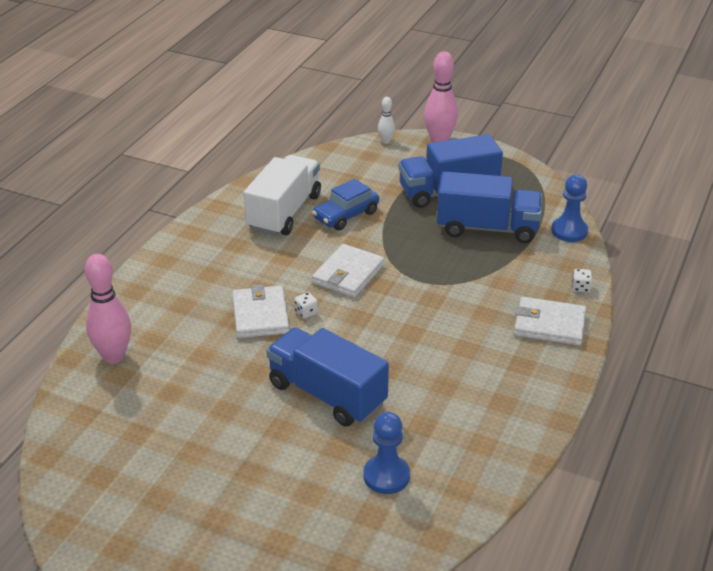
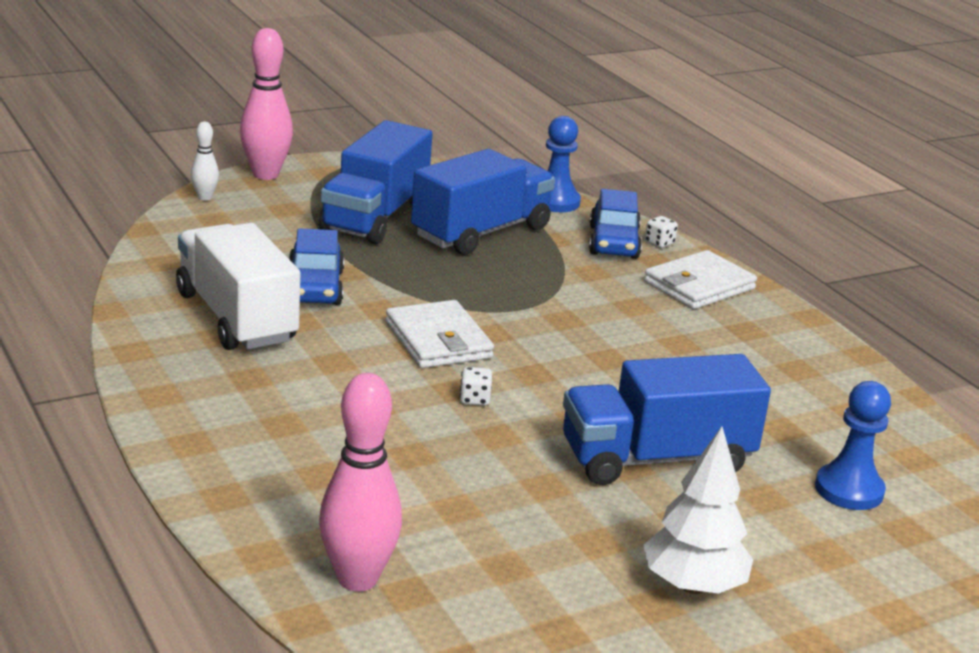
camera: 55 degrees left, 10 degrees down
white wallet [232,284,289,338] -> none
none -> blue car [589,189,642,259]
none -> white tree [643,427,753,594]

